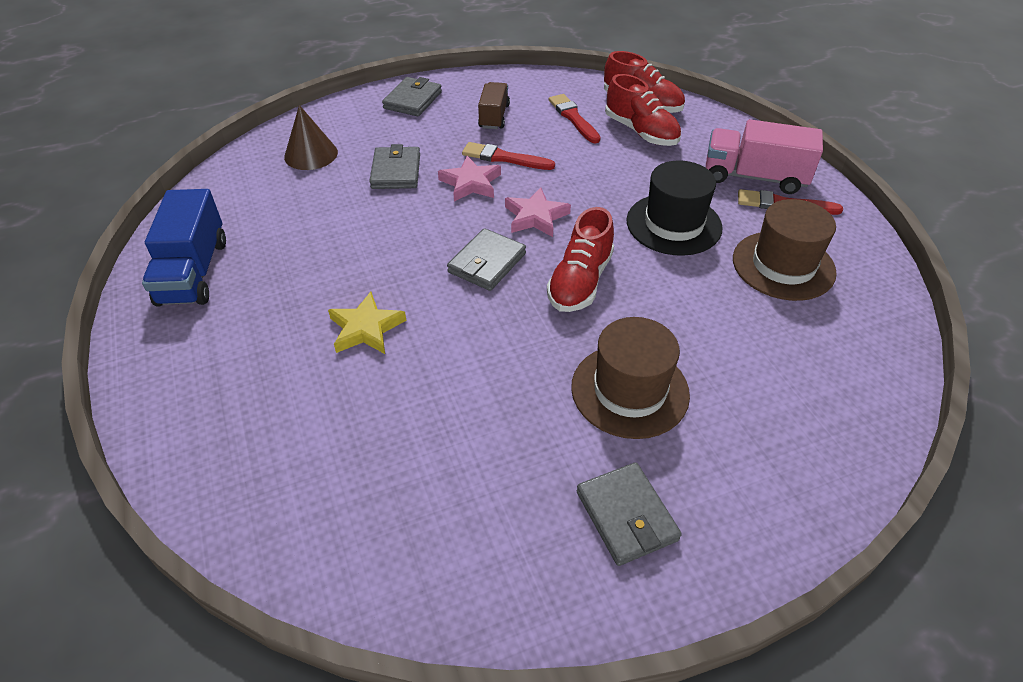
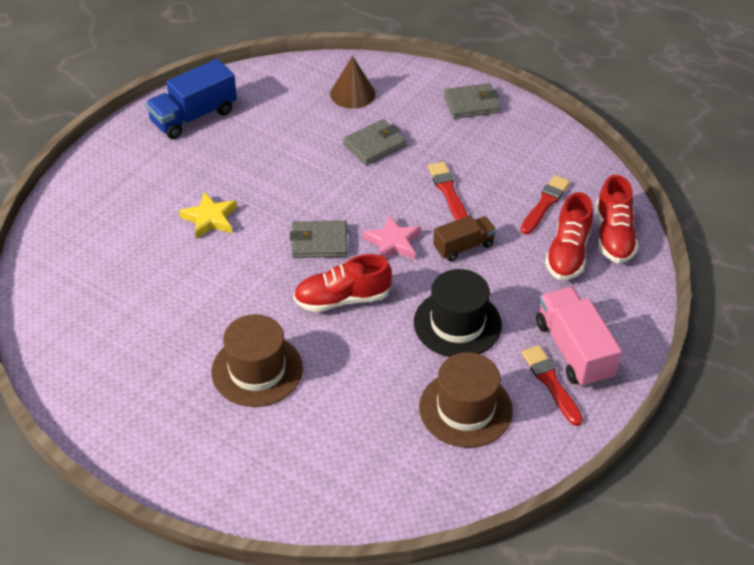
camera: 55 degrees right, 0 degrees up
pink star [438,156,501,202] -> none
brown truck [478,82,510,129] -> brown truck moved to [433,215,496,262]
grey wallet [577,462,682,566] -> none

